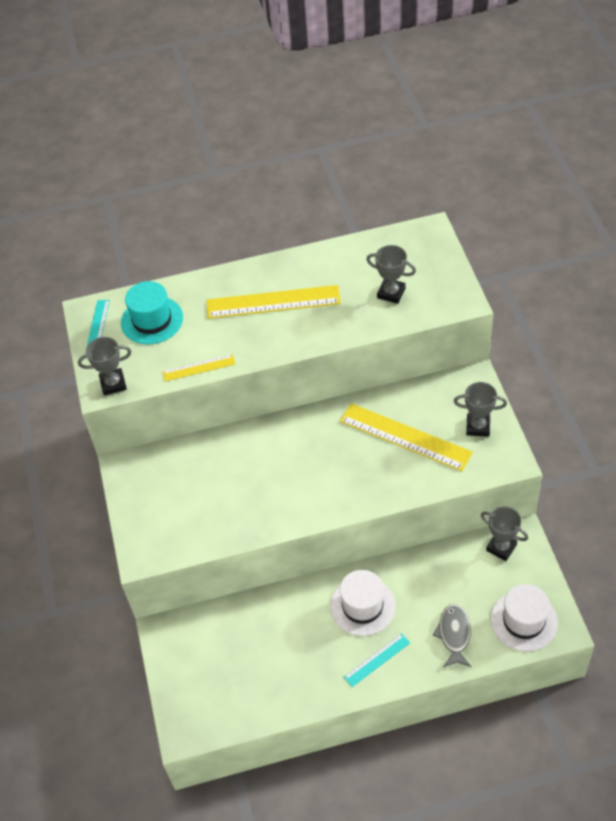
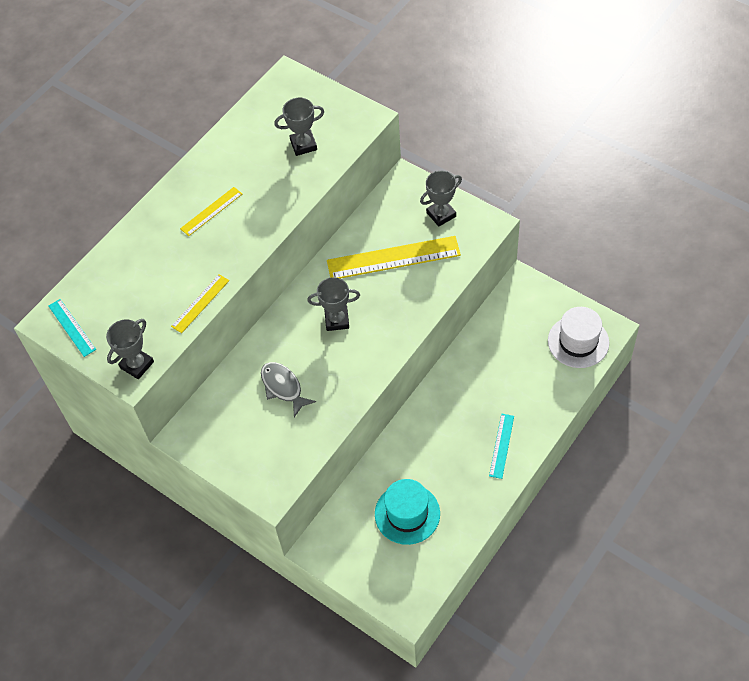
camera: 40 degrees left, 5 degrees up
turquoise hat [121,281,183,344] -> turquoise hat moved to [375,479,440,545]
yellow ruler [207,285,341,319] -> yellow ruler [180,187,242,236], size x0.52
white hat [330,570,395,636] -> none
grey fish [433,604,472,667] -> grey fish moved to [261,362,316,417]
grey trophy [481,506,528,561] -> grey trophy moved to [307,277,360,331]

